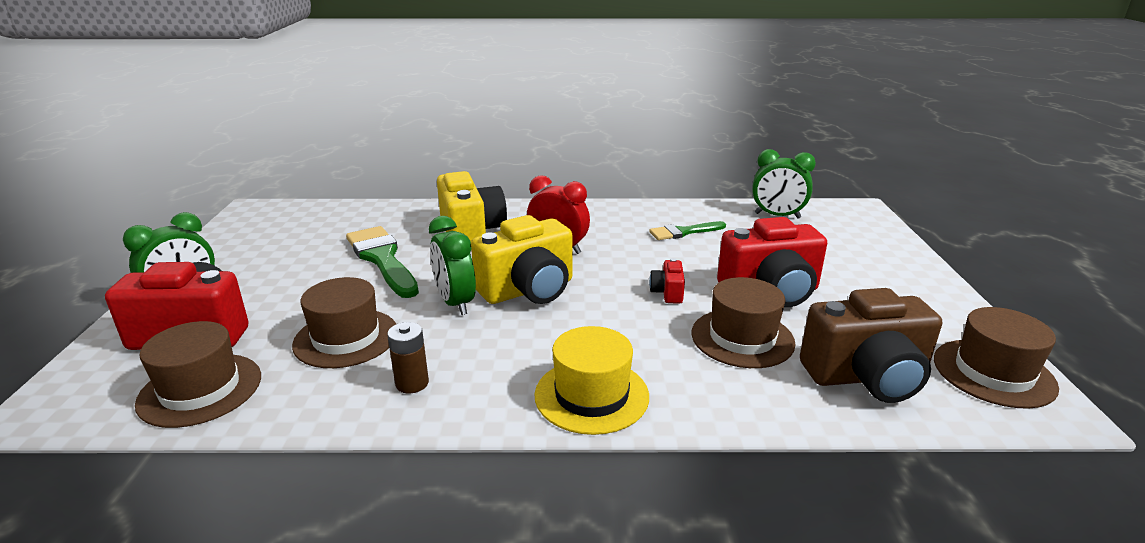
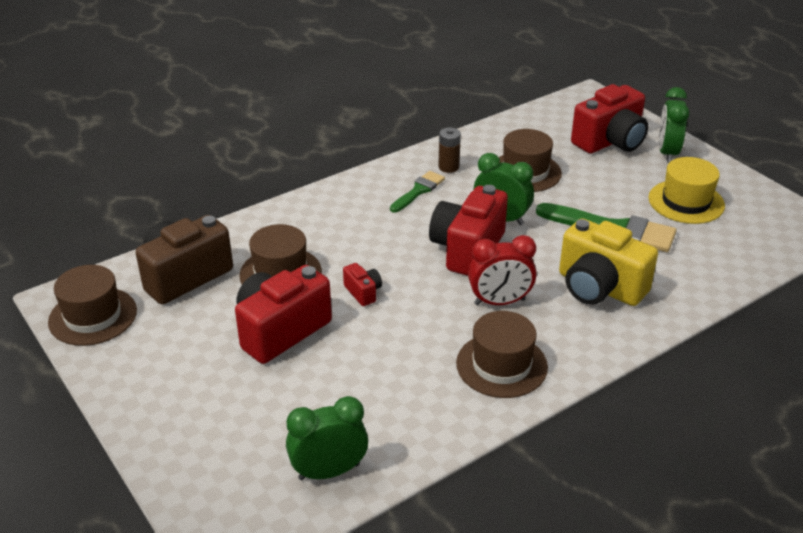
camera: 145 degrees right, 10 degrees up
brown hat [135,321,261,428] -> brown hat moved to [456,311,548,398]
yellow camera [471,215,572,304] -> red camera [429,185,508,276]
yellow hat [534,326,649,435] -> yellow hat moved to [648,157,725,224]
green brush [649,221,726,240] -> green brush moved to [390,171,445,213]

